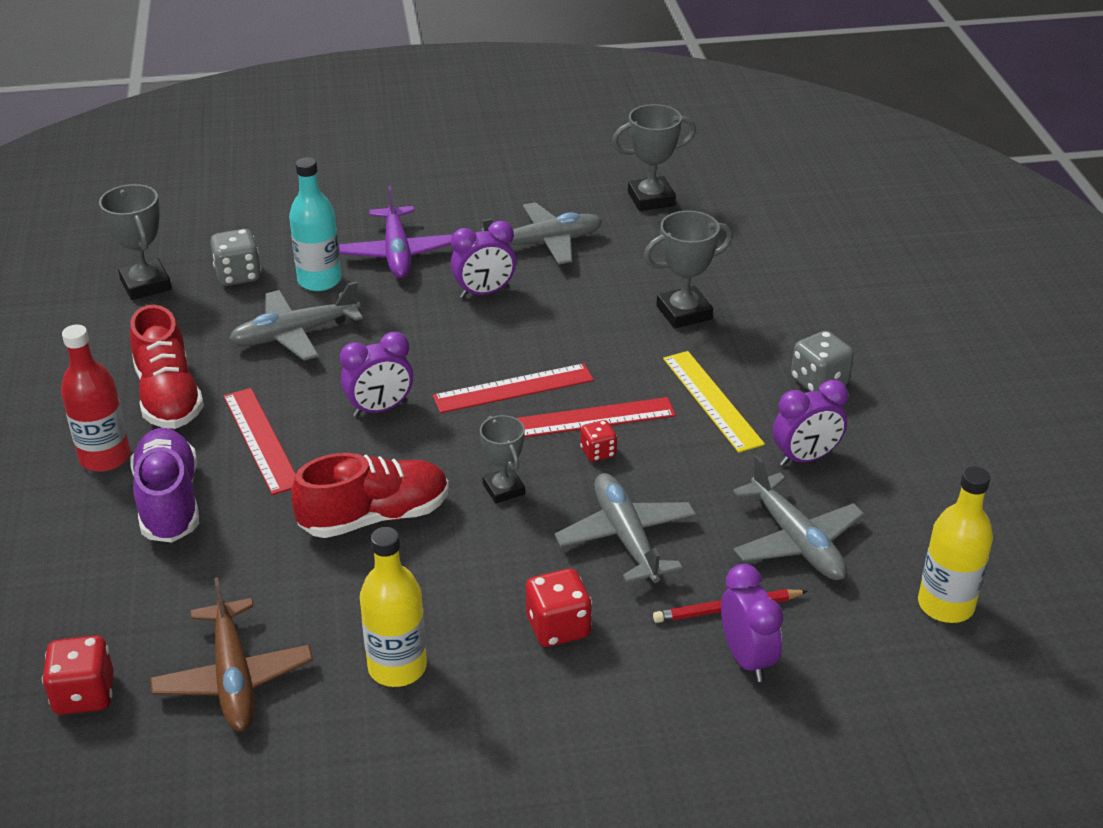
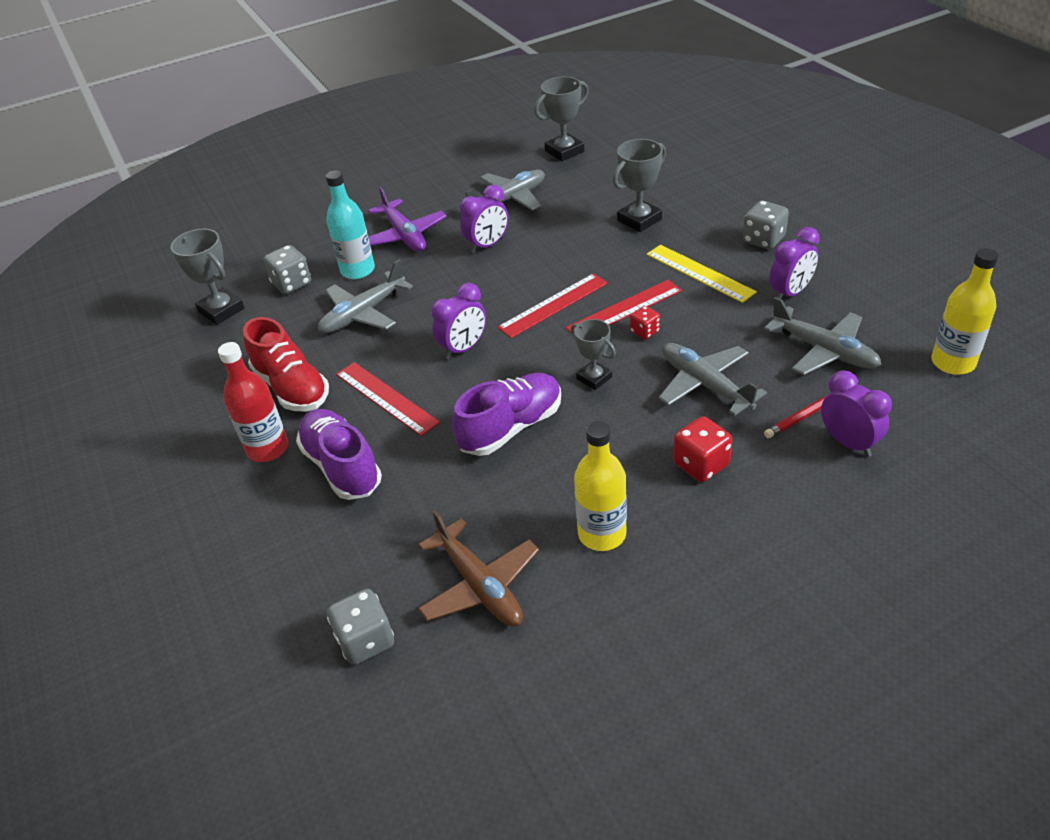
camera: 15 degrees left, 5 degrees up
red dice [42,635,114,715] -> grey dice [327,589,394,665]
red shoe [291,453,449,538] -> purple shoe [452,373,561,456]

